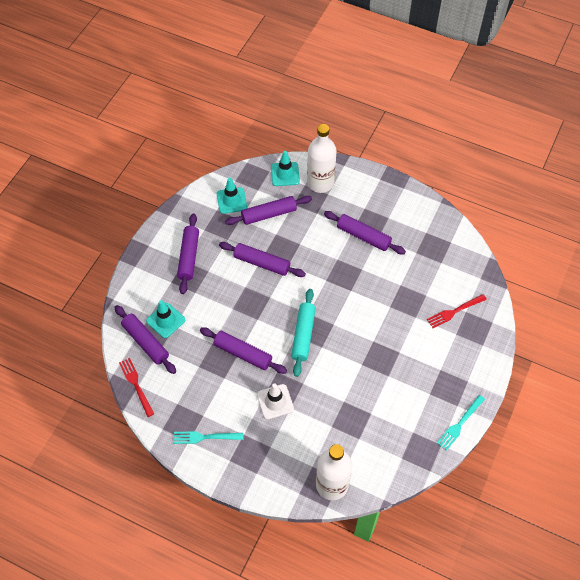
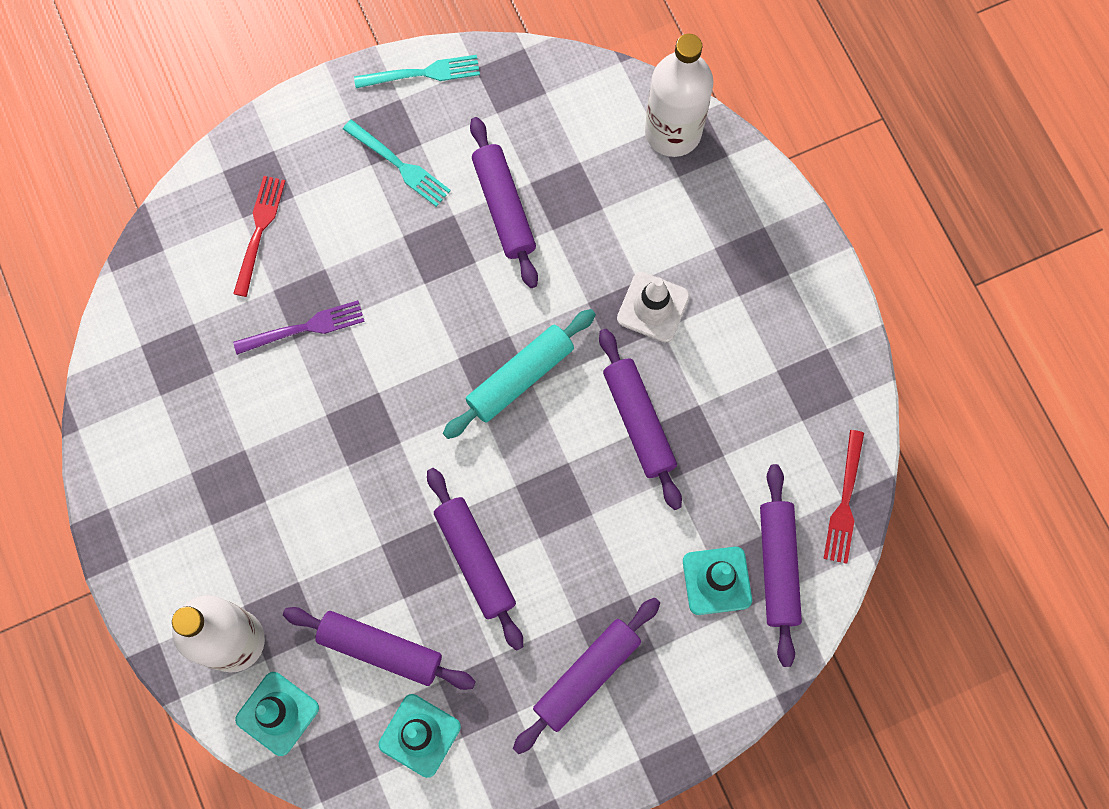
camera: 140 degrees left, 15 degrees up
turquoise fork [173,431,244,444] -> turquoise fork moved to [343,119,451,207]
purple rolling pin [324,211,406,254] -> purple rolling pin moved to [470,117,538,288]
red fork [427,294,487,328] -> red fork turned 90 degrees counterclockwise [233,176,285,297]
none -> purple fork [233,300,365,355]

